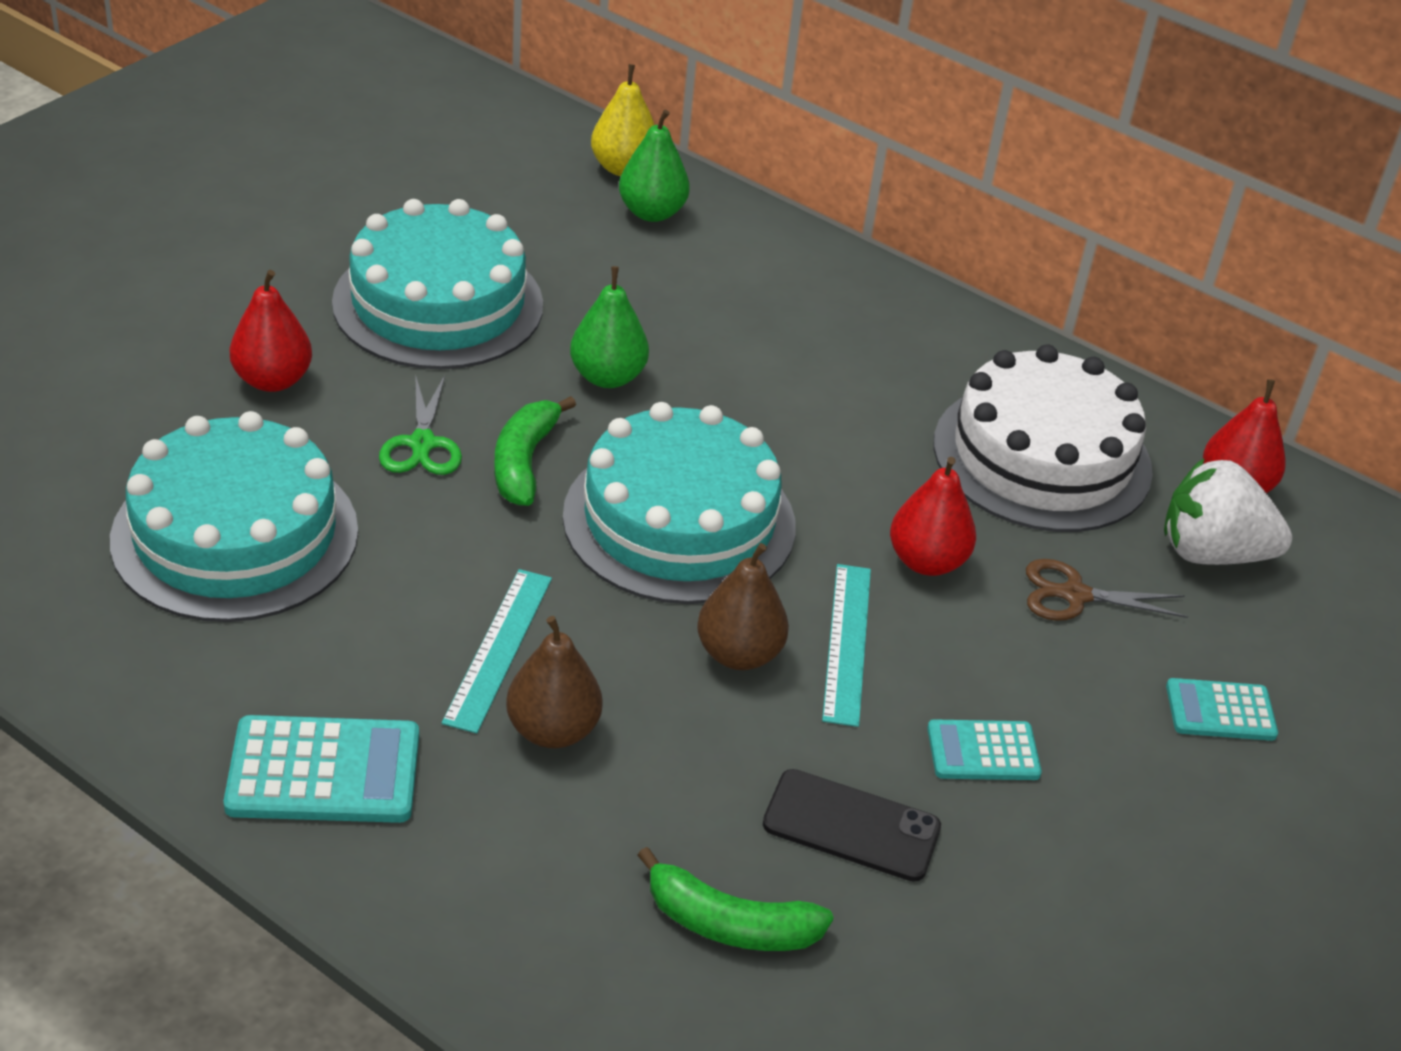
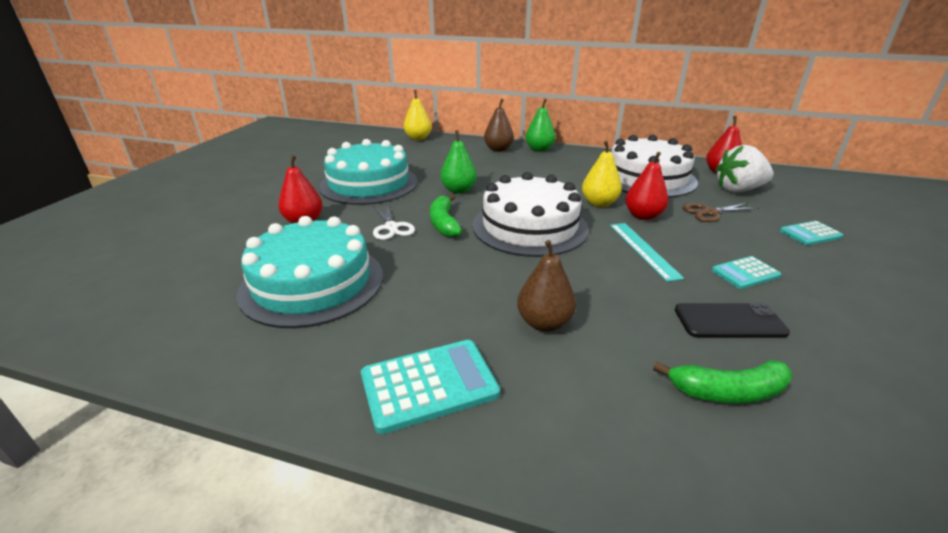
camera: 15 degrees left, 10 degrees down
green scissors [379,374,462,475] -> white scissors [373,203,415,240]
turquoise ruler [442,569,552,733] -> none
turquoise cake [563,402,796,604] -> white cake [472,172,589,257]
green pear [619,110,690,222] -> green pear moved to [525,99,556,152]
brown pear [697,543,789,670] -> brown pear moved to [484,99,514,152]
none -> yellow pear [582,141,622,207]

